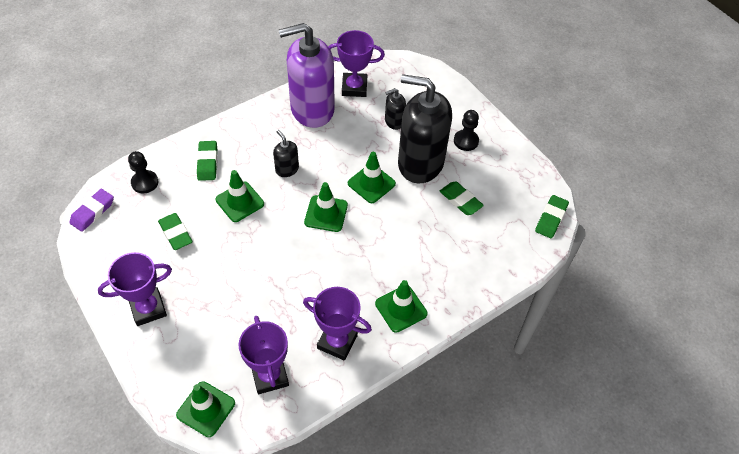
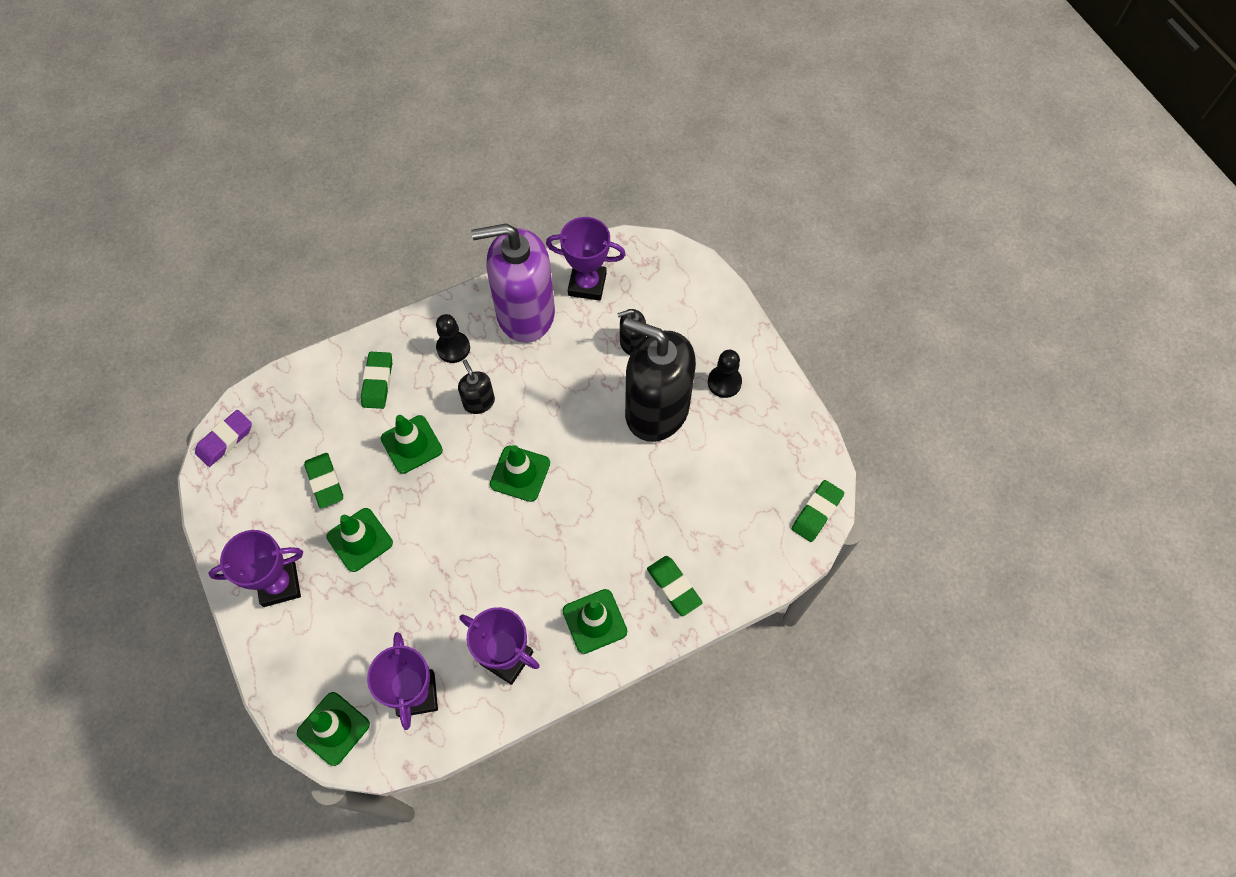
camera: 10 degrees right, 10 degrees up
black pawn [128,151,158,194] -> black pawn moved to [436,314,470,363]
green traffic cone [348,152,396,203] -> green traffic cone moved to [327,508,393,572]
green eraser [440,181,484,215] -> green eraser moved to [647,556,703,616]

